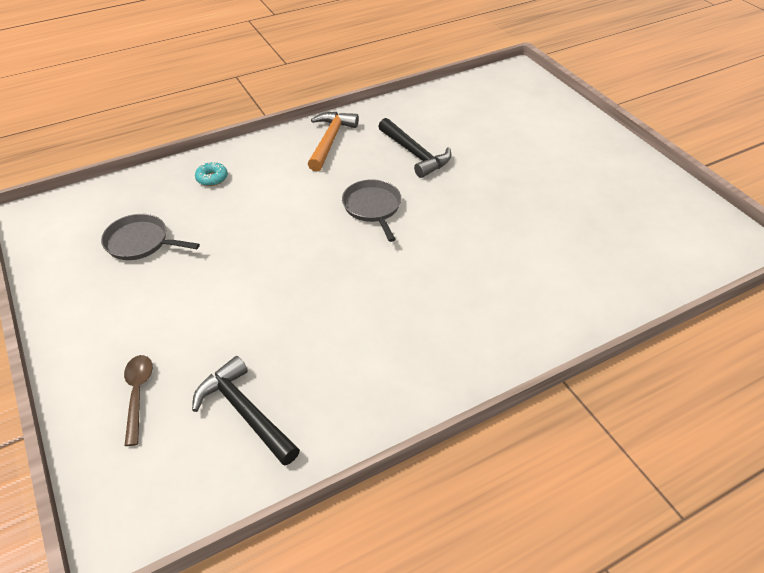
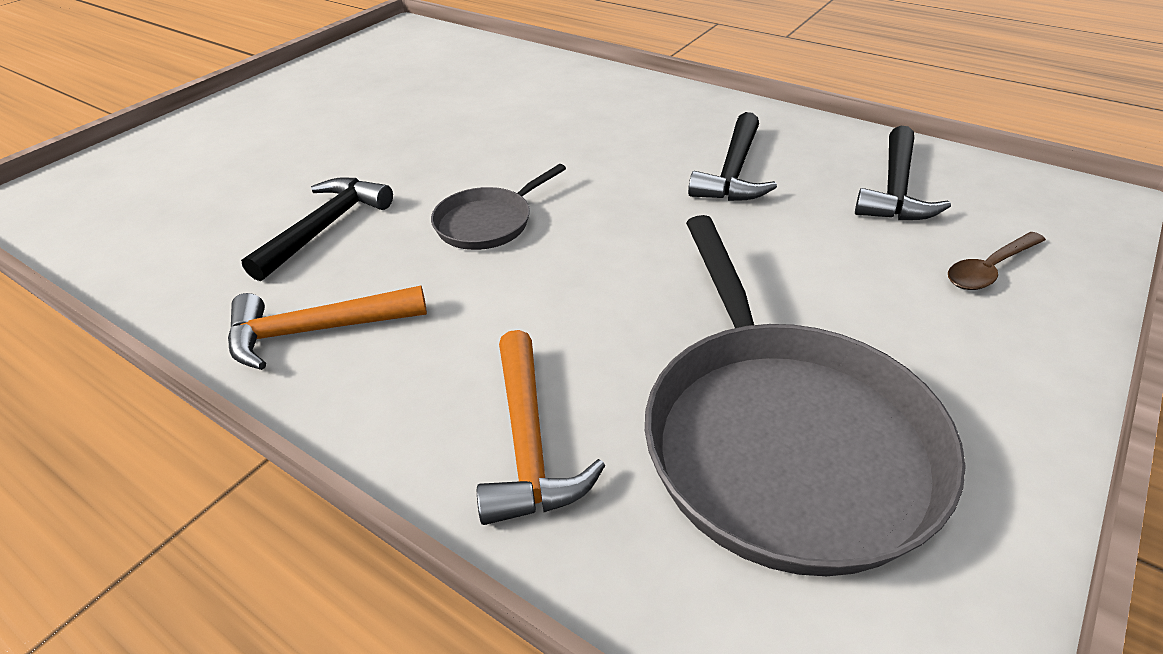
camera: 115 degrees left, 5 degrees down
grey pan [101,214,200,260] -> grey pan [645,215,966,576], size x2.10
turquoise donut [195,162,228,186] -> orange hammer [477,330,605,525]
none -> black hammer [688,112,777,201]

